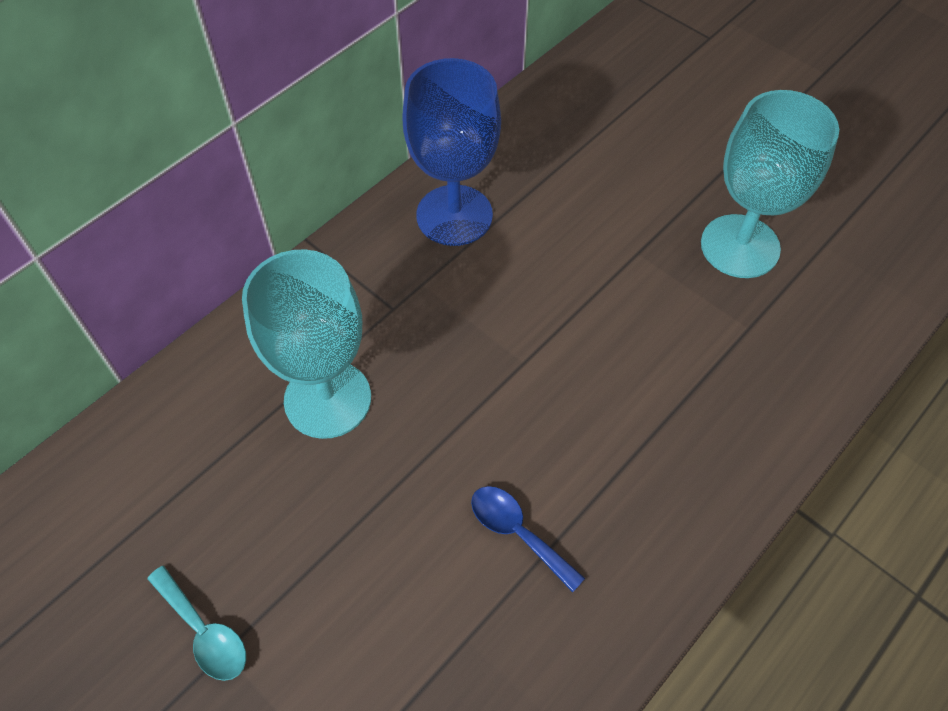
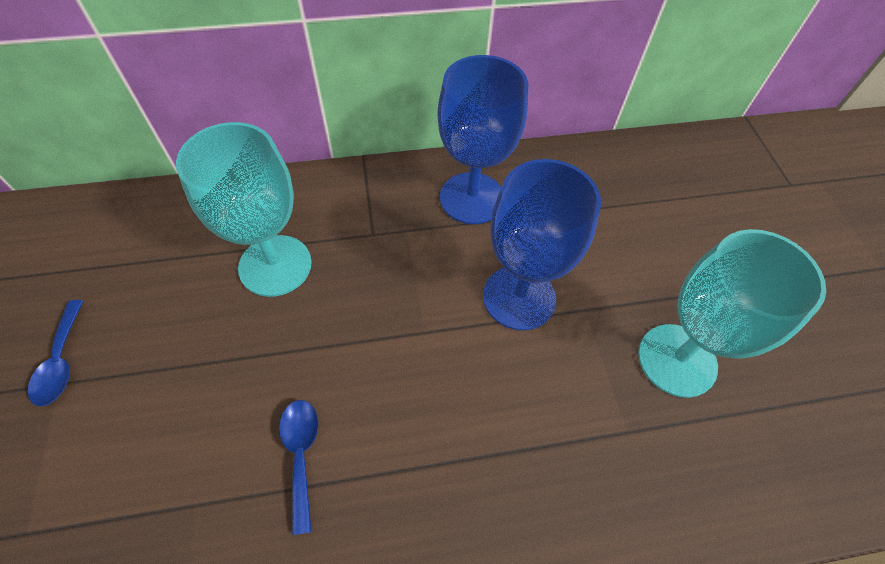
camera: 35 degrees right, 0 degrees up
turquoise spoon [147,566,246,681] -> blue spoon [28,300,83,406]
none -> blue goblet [483,159,601,331]

